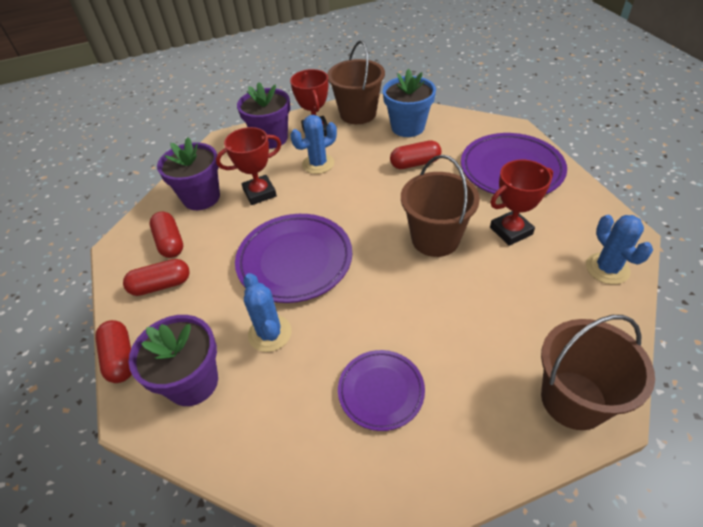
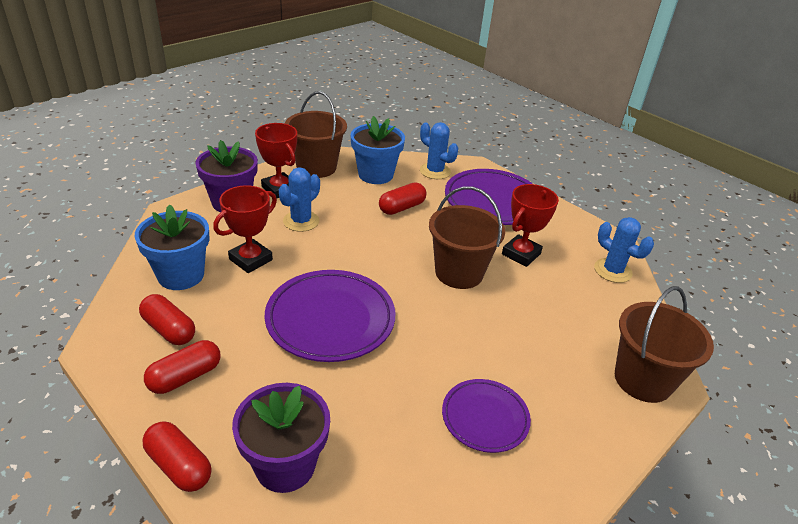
camera: 30 degrees left, 10 degrees down
purple flower pot [157,138,220,210] -> blue flower pot [135,204,210,290]
blue cactus [243,273,292,352] -> blue cactus moved to [420,122,458,179]

